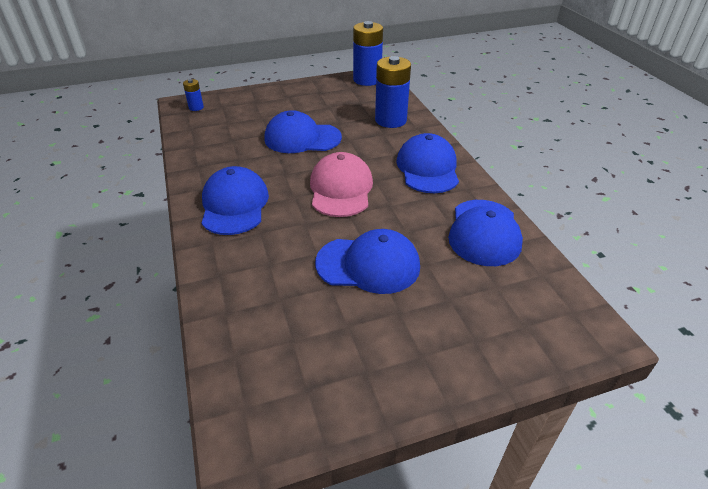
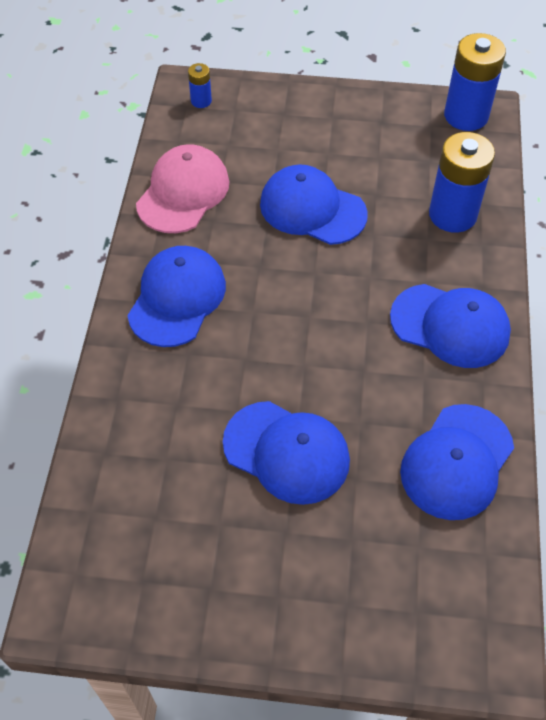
camera: 25 degrees right, 15 degrees up
pink cap [310,152,373,217] -> pink cap moved to [136,144,229,233]
blue cap [397,133,459,193] -> blue cap turned 90 degrees clockwise [390,284,511,368]

